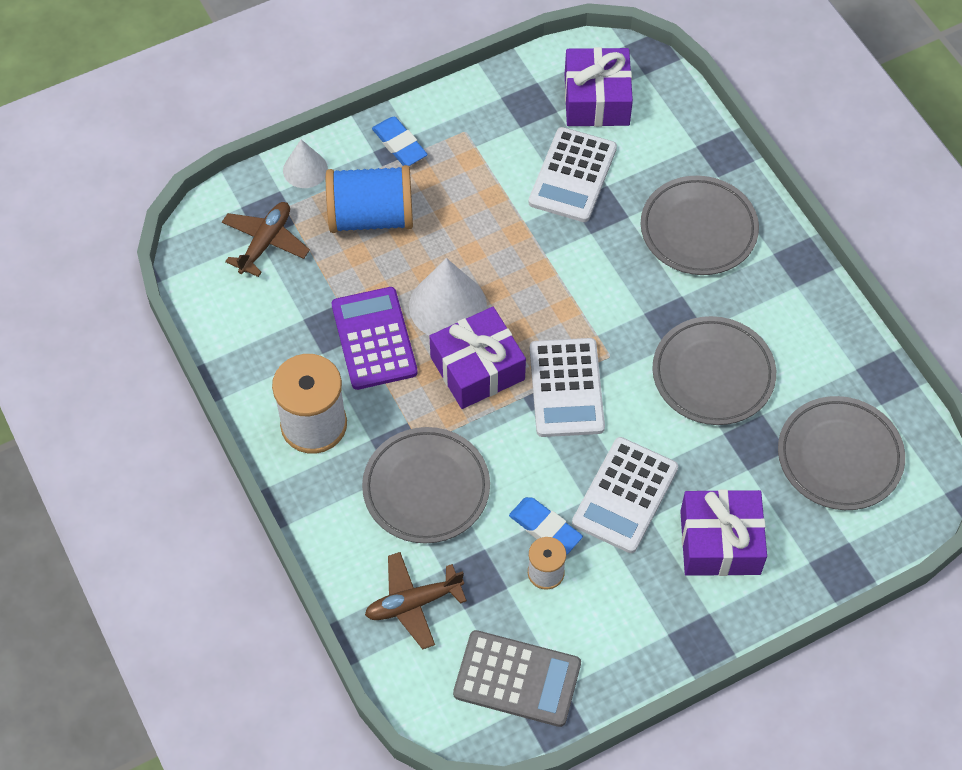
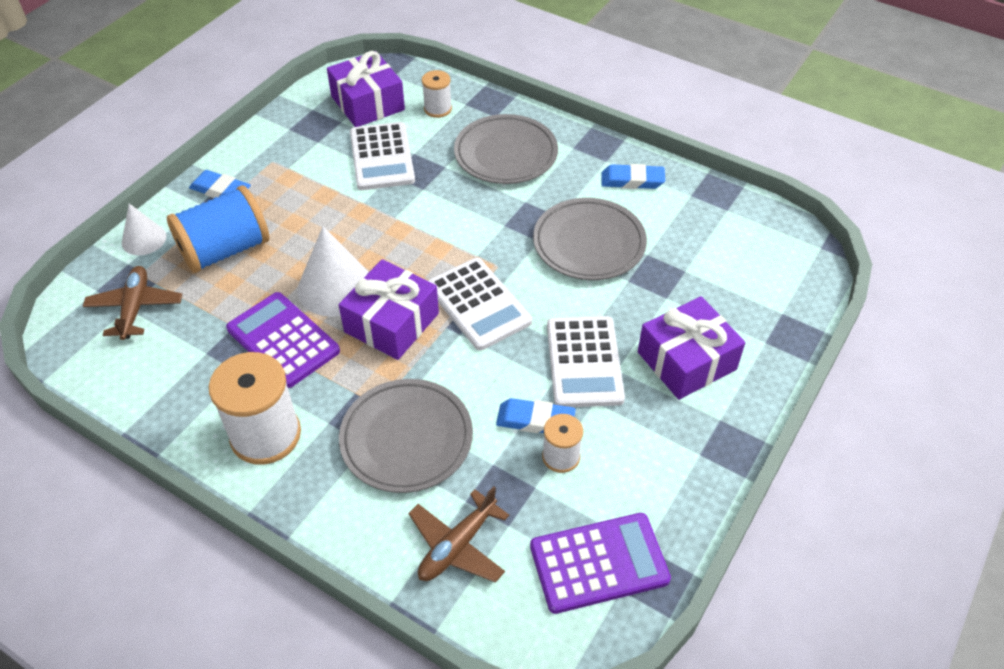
camera: 30 degrees left, 10 degrees down
grey calculator [453,630,581,727] -> purple calculator [530,513,671,614]
grey plate [778,396,905,510] -> none
none -> white spool [422,70,452,118]
none -> blue eraser [602,164,665,189]

